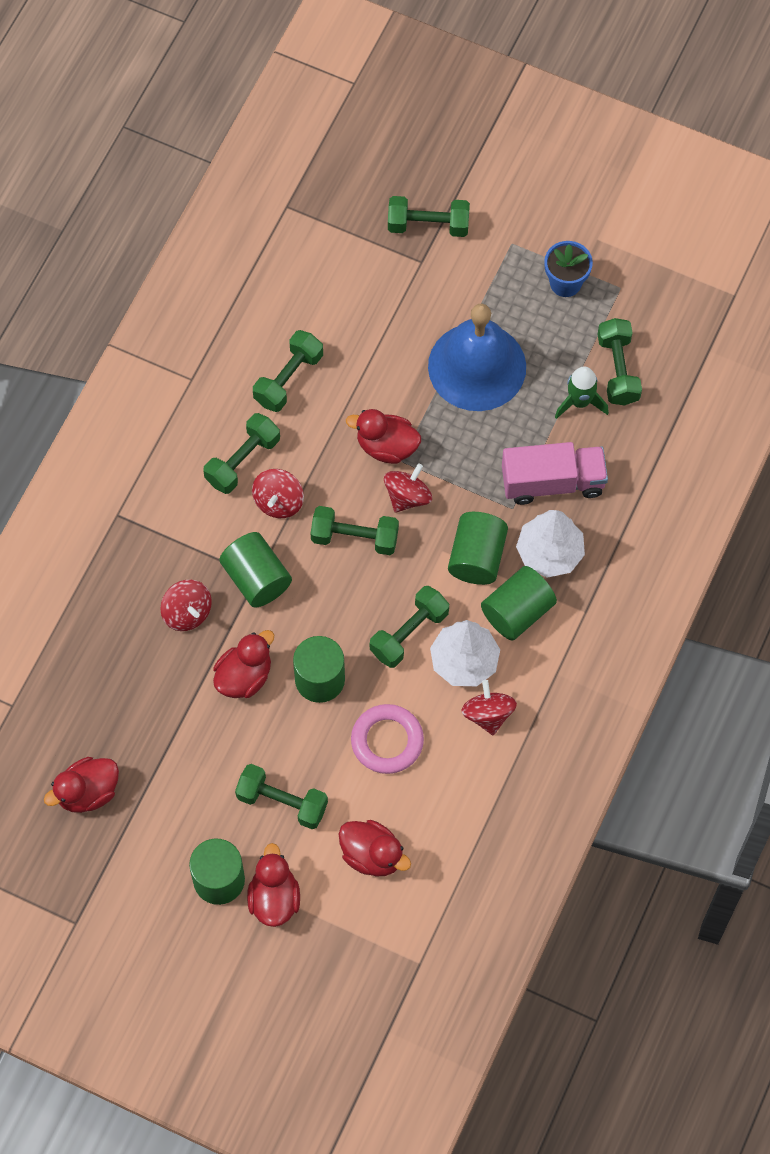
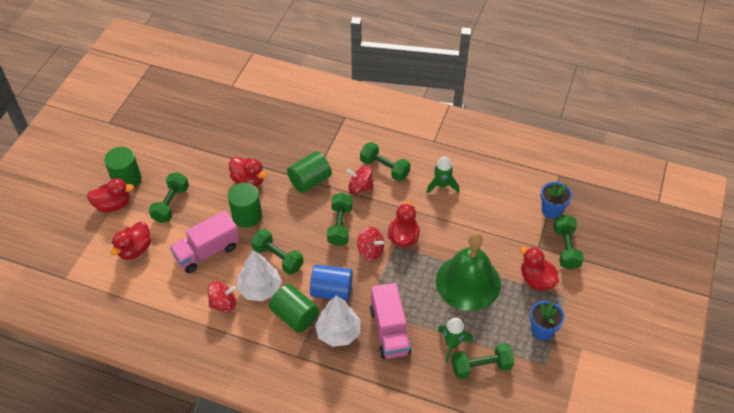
camera: 85 degrees right, 15 degrees down
red duck [44,757,119,813] -> red duck moved to [520,247,559,290]
red spinning top [161,580,212,631] -> none
green dumbbell [253,330,323,412] -> green rocket [426,156,459,194]
pink ring [351,704,424,774] -> pink truck [170,211,239,273]
blue bell [428,304,526,411] -> green bell [436,232,501,311]
green cylinder [448,512,508,585] -> blue cylinder [310,265,353,301]
none -> blue flower pot [541,182,572,219]

